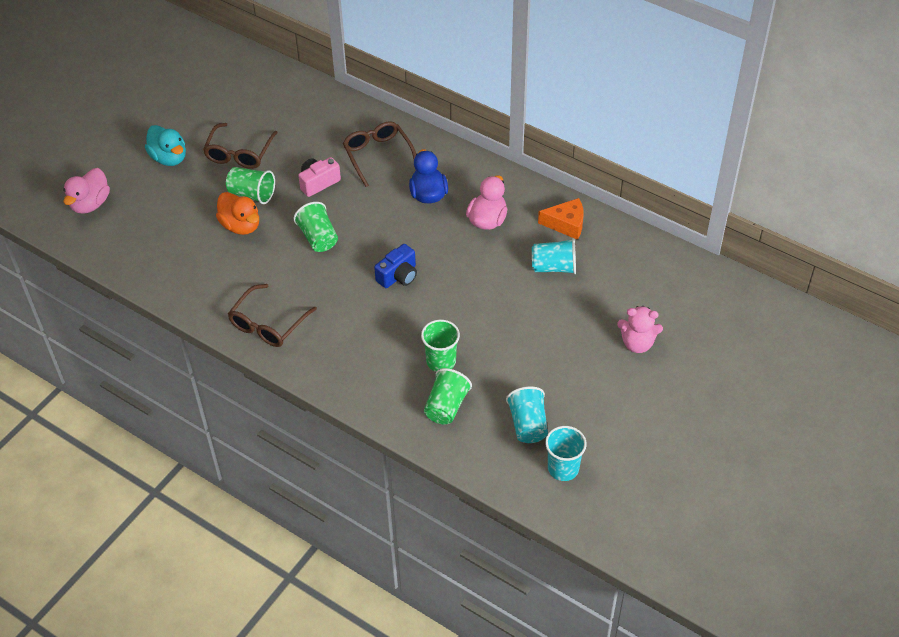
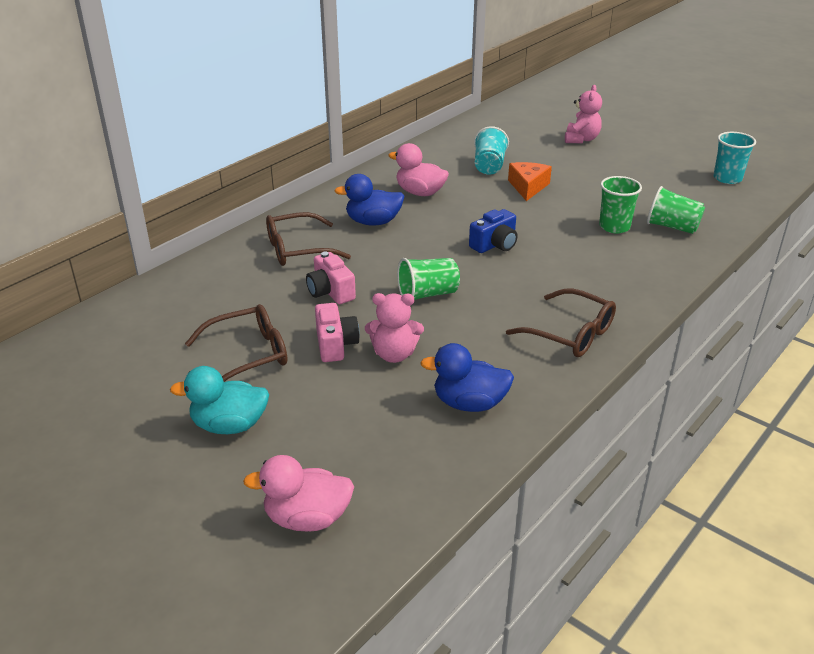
camera: 85 degrees left, 15 degrees down
pink duck [63,168,110,214] -> pink duck turned 150 degrees clockwise [243,455,354,531]
turquoise duck [145,125,186,166] -> turquoise duck turned 150 degrees counterclockwise [170,366,269,434]
brown glasses [203,123,278,169] -> brown glasses turned 45 degrees counterclockwise [185,304,288,382]
orange duck [216,192,259,235] -> pink teddy bear [365,293,424,363]
green cup [226,167,275,204] -> pink camera [315,303,360,362]
blue camera [374,244,417,288] -> blue camera turned 90 degrees clockwise [469,209,518,253]
turquoise cup [506,386,548,443] -> none
orange cheese [538,198,583,240] -> orange cheese moved to [508,162,552,201]
none -> blue duck [420,343,514,412]

